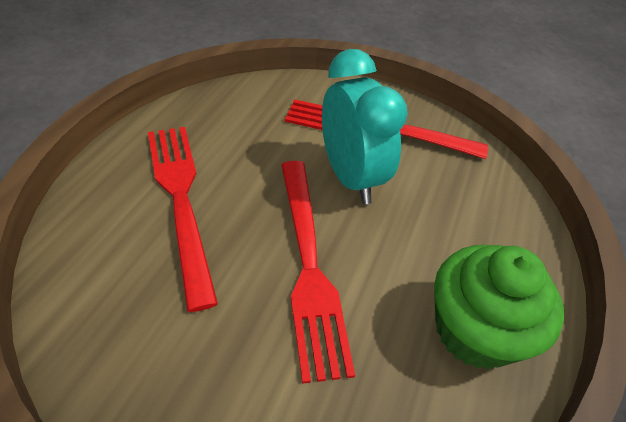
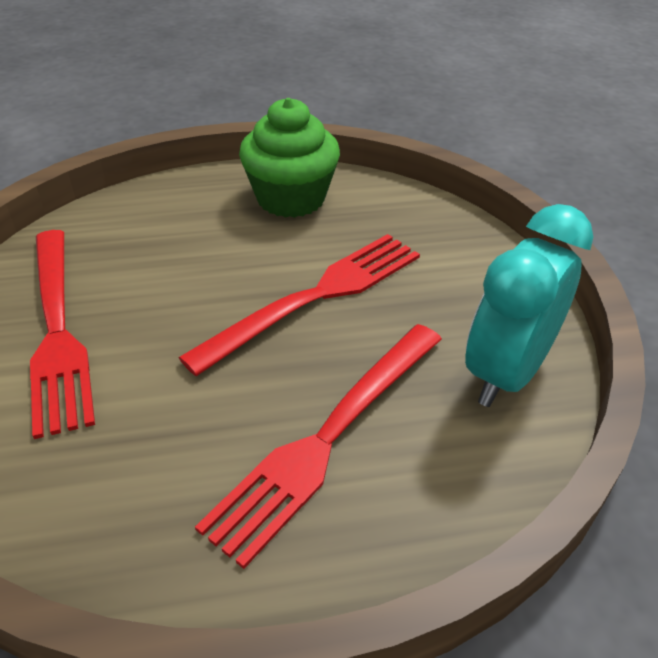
camera: 120 degrees left, 5 degrees down
turquoise clock [322,49,408,204] -> turquoise clock moved to [465,204,593,407]

